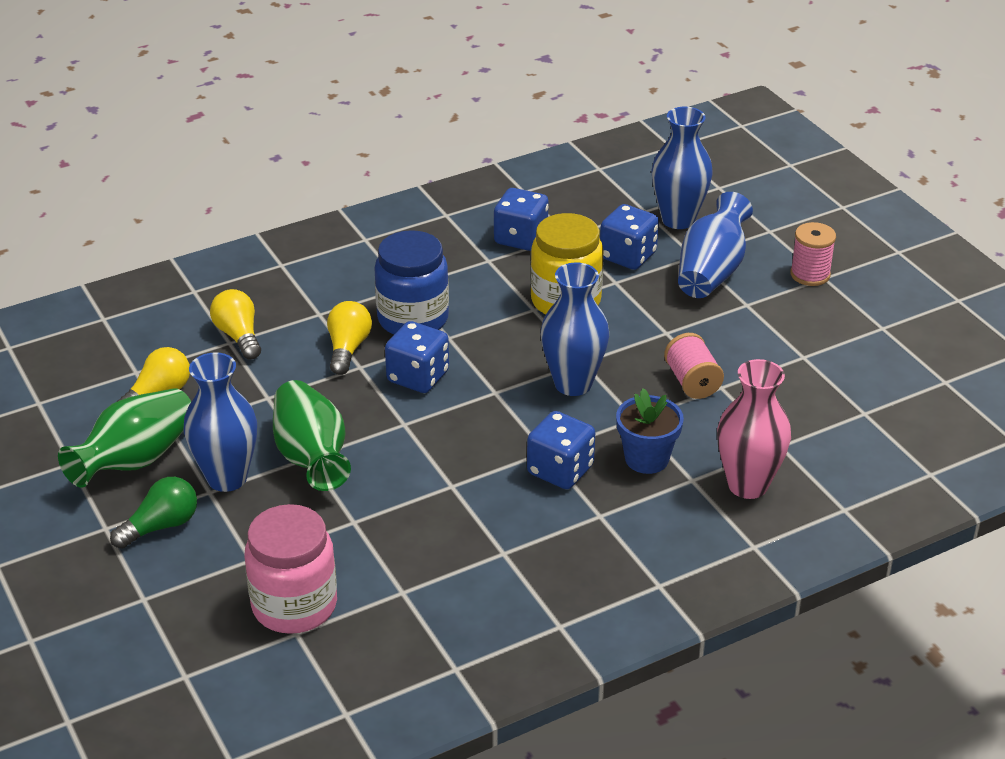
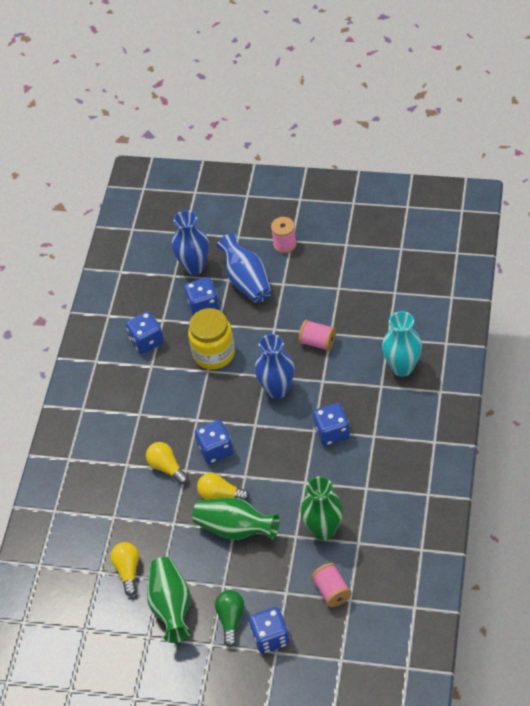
camera: 45 degrees left, 15 degrees up
blue vase [184,352,257,492] -> none
yellow light bulb [210,289,261,359] -> yellow light bulb moved to [197,473,250,501]
pink jar [245,504,337,634] -> pink spool [311,563,352,607]
blue jar [374,230,449,334] -> none
blue flower pot [616,388,684,474] -> none
pink vase [717,359,791,499] -> turquoise vase [382,311,422,377]
none -> blue dice [249,607,290,654]
none -> green vase [301,476,343,541]

